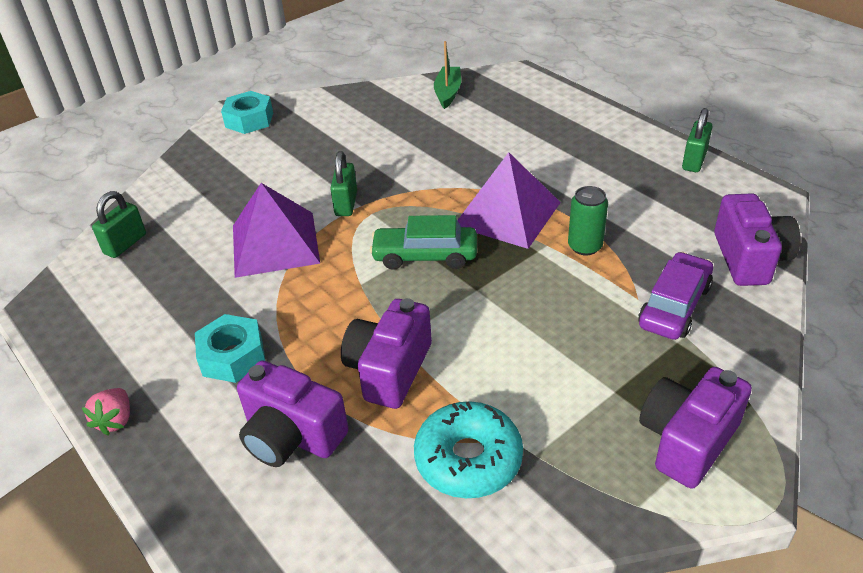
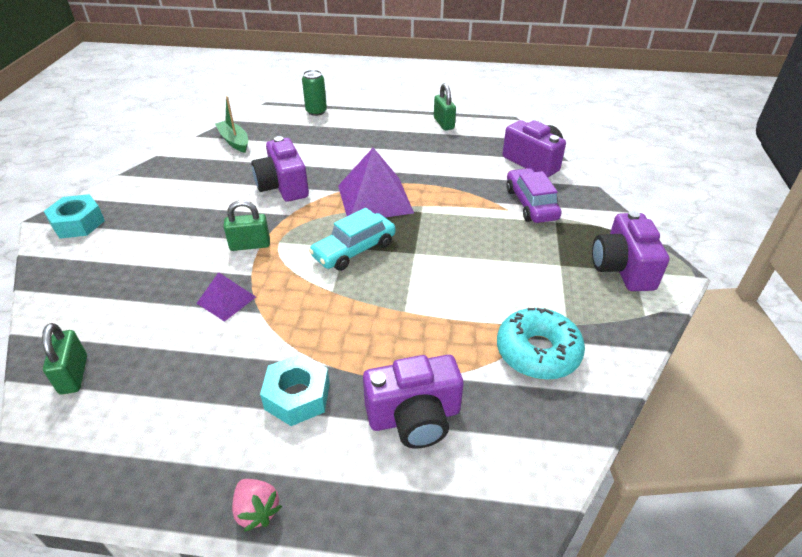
camera: 45 degrees left, 0 degrees up
purple pyramid [233,183,320,278] -> purple pyramid [196,272,256,322], size x0.53
green padlock [330,151,357,216] -> green padlock turned 60 degrees counterclockwise [224,200,270,251]
purple camera [341,298,432,409] -> purple camera moved to [251,136,309,202]
green car [370,215,477,270] -> turquoise car [309,208,396,271]
green can [568,186,608,255] -> green can moved to [302,70,327,116]

